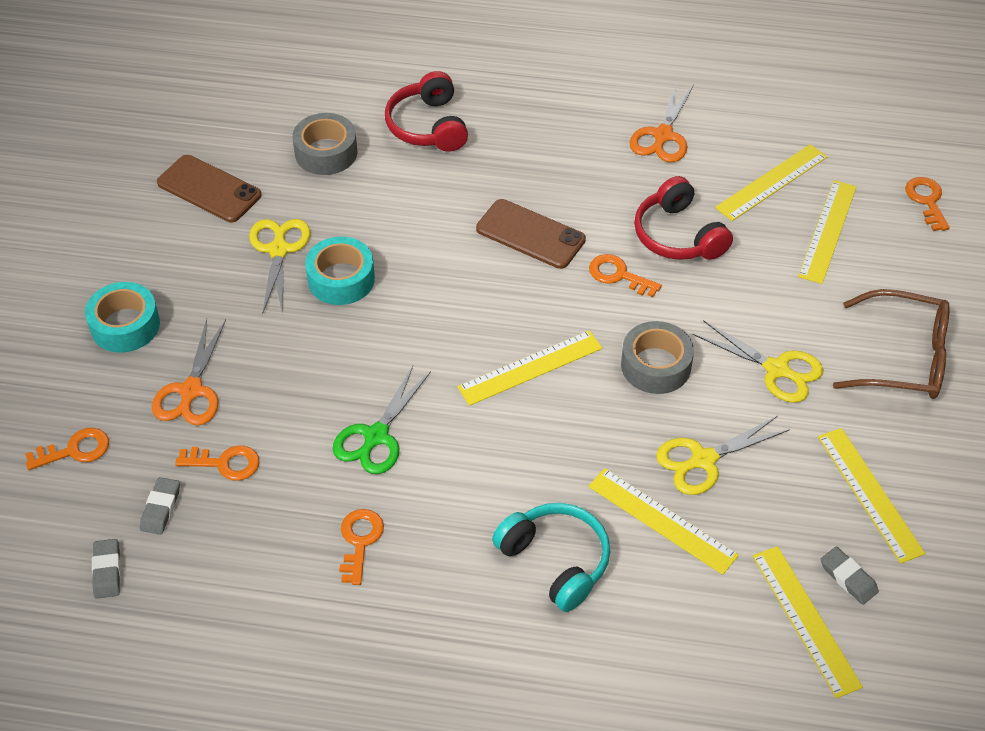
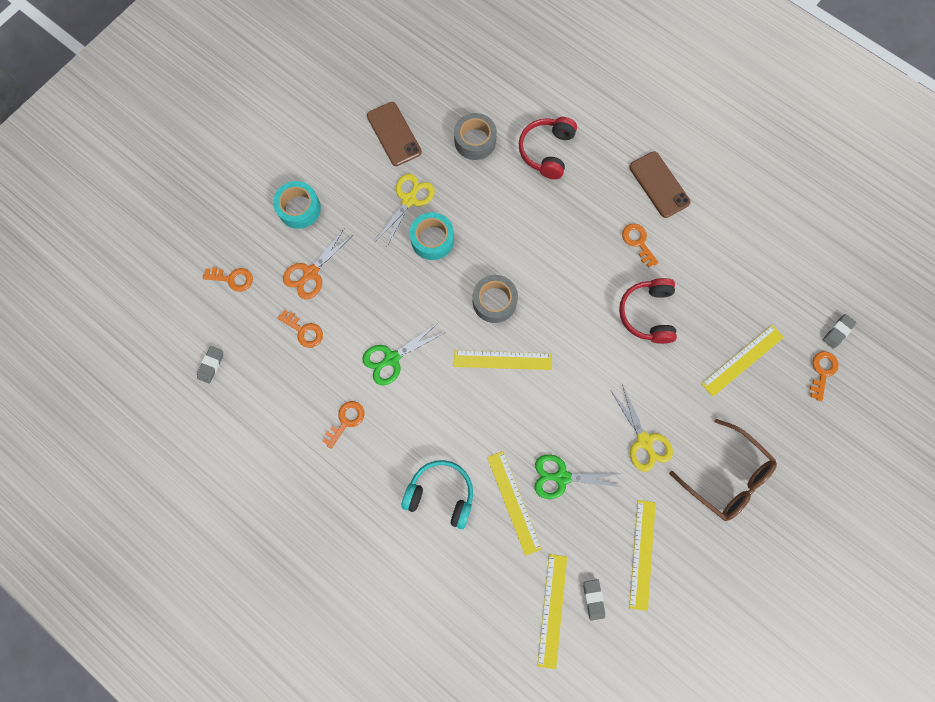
camera: 30 degrees right, 25 degrees up
grey eraser [140,477,180,535] -> grey eraser moved to [823,314,857,349]
brown phone [476,199,586,269] -> brown phone moved to [629,151,691,218]
turquoise headphones [492,503,610,612] -> turquoise headphones turned 60 degrees counterclockwise [401,460,473,529]
orange key [589,254,662,297] -> orange key moved to [622,224,659,268]
grey tape [621,321,694,394] -> grey tape moved to [473,275,518,323]
orange scissors [629,82,694,162] -> none
yellow scissors [656,416,790,495] -> green scissors [534,454,623,499]
yellow ruler [715,144,828,221] -> none

